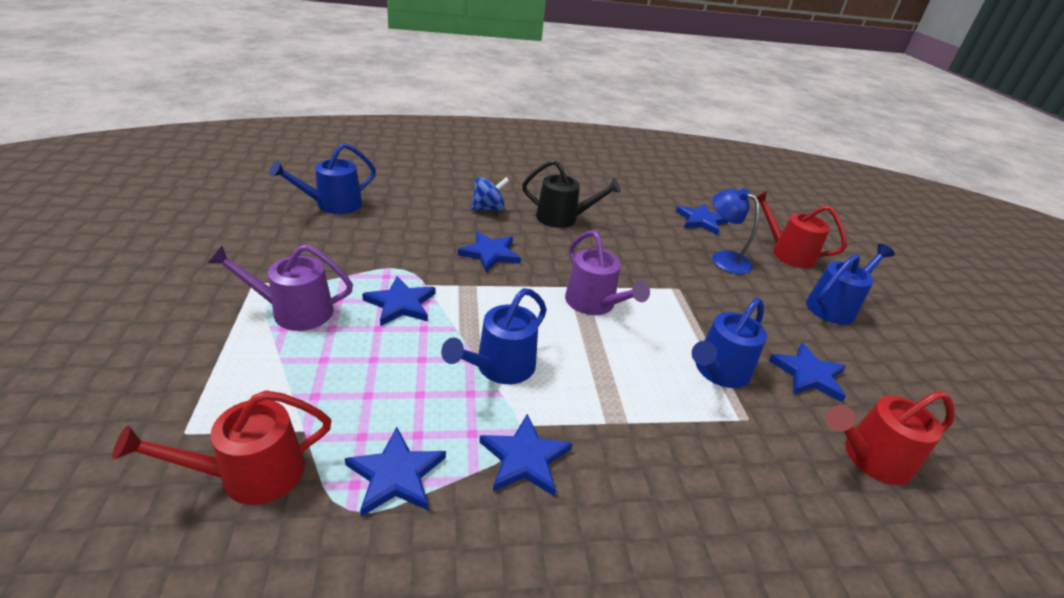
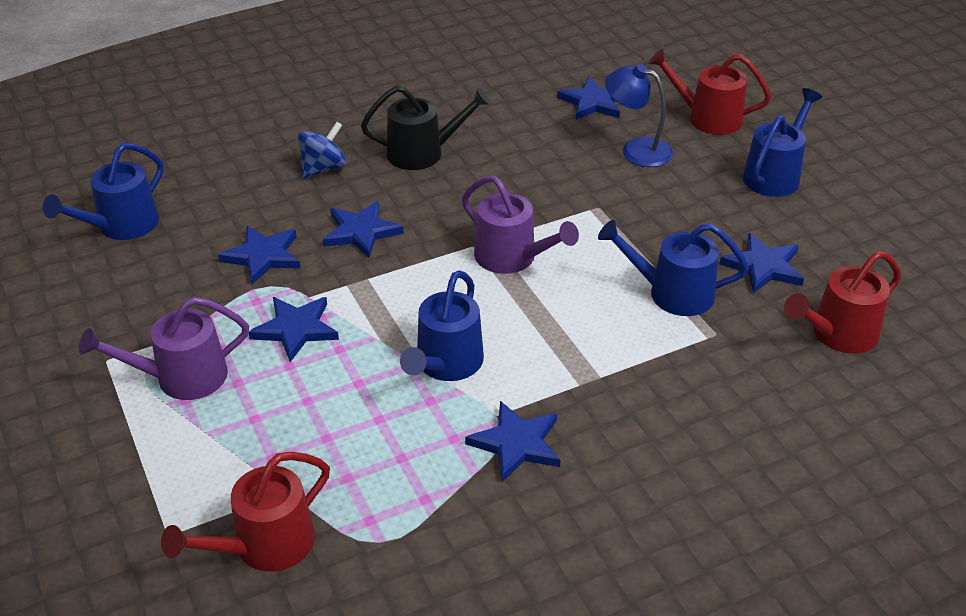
camera: 15 degrees left, 5 degrees up
blue star [345,427,446,517] -> blue star moved to [218,226,301,284]
blue watering can [692,298,767,388] -> blue watering can turned 75 degrees clockwise [598,220,749,316]

